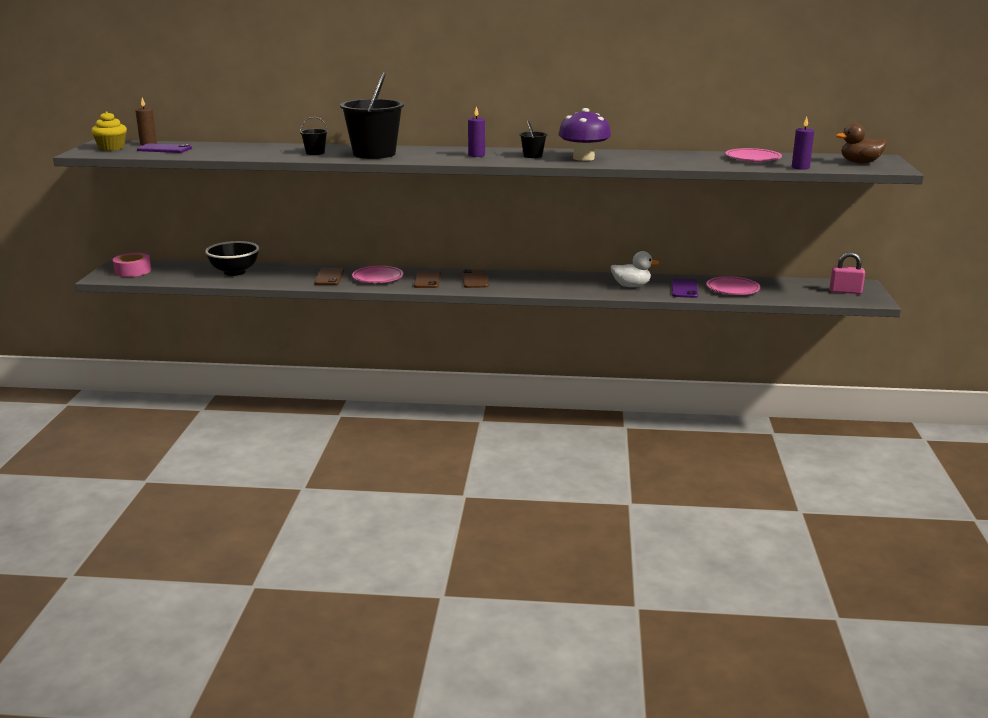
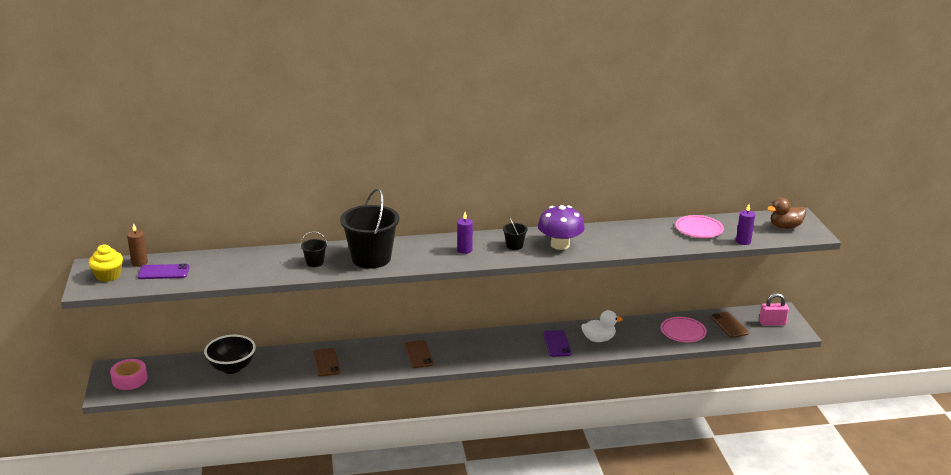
camera: 15 degrees left, 5 degrees up
pink plate [352,266,403,283] -> none
brown phone [462,269,489,288] -> brown phone moved to [711,312,749,338]
purple phone [672,278,698,298] -> purple phone moved to [543,330,571,357]

